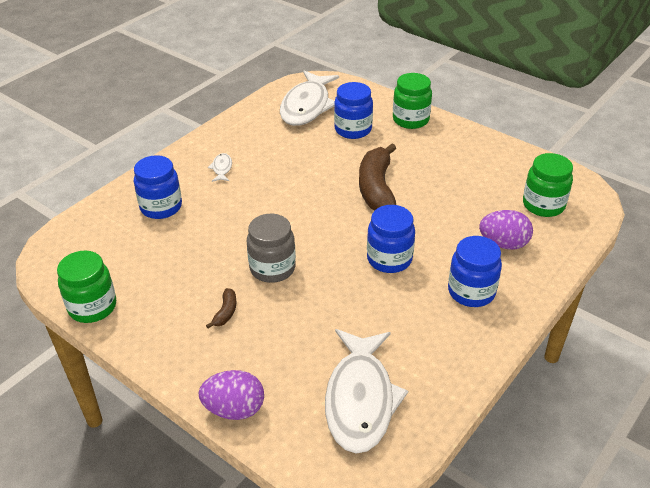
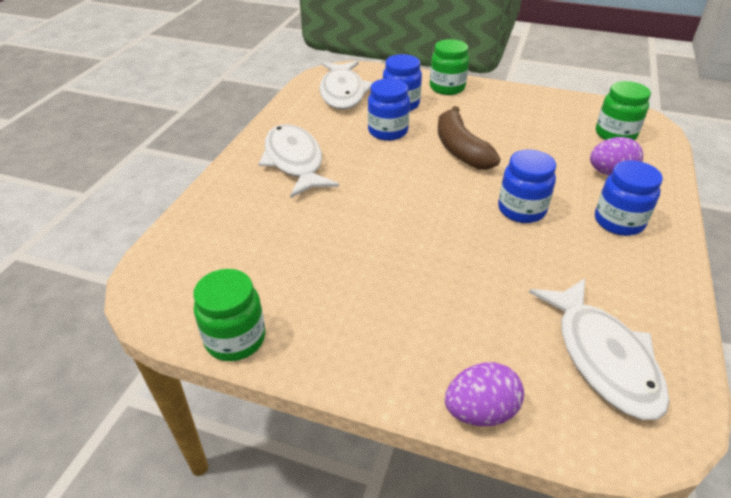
camera: 20 degrees left, 0 degrees up
blue jar [134,155,182,219] -> blue jar moved to [368,78,410,141]
brown banana [206,288,236,328] -> none
white fish [208,153,232,182] -> white fish [258,124,339,198], size x2.48
grey jar [247,214,296,283] -> none

